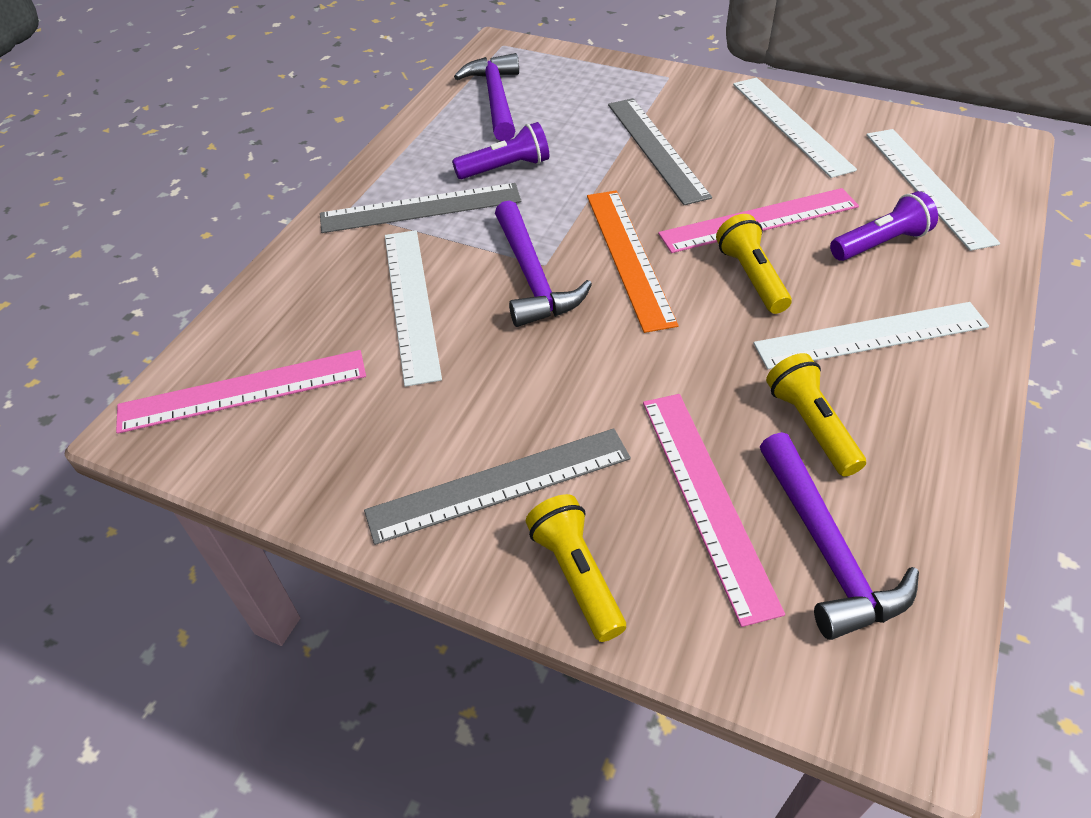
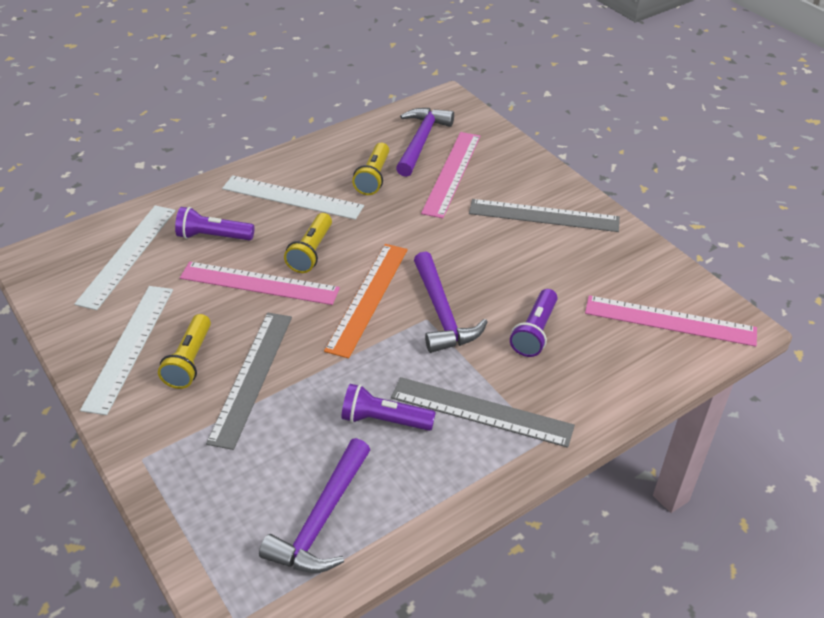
camera: 150 degrees left, 5 degrees down
white ruler [385,230,442,387] -> purple flashlight [510,289,557,357]
purple hammer [495,200,592,327] -> purple hammer turned 150 degrees clockwise [414,251,488,353]
yellow flashlight [526,494,626,642] -> yellow flashlight moved to [158,314,211,389]

